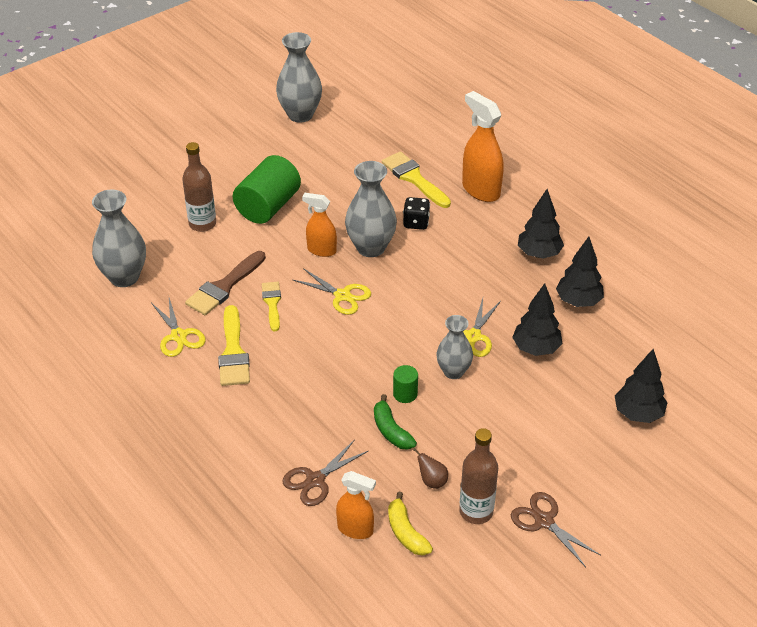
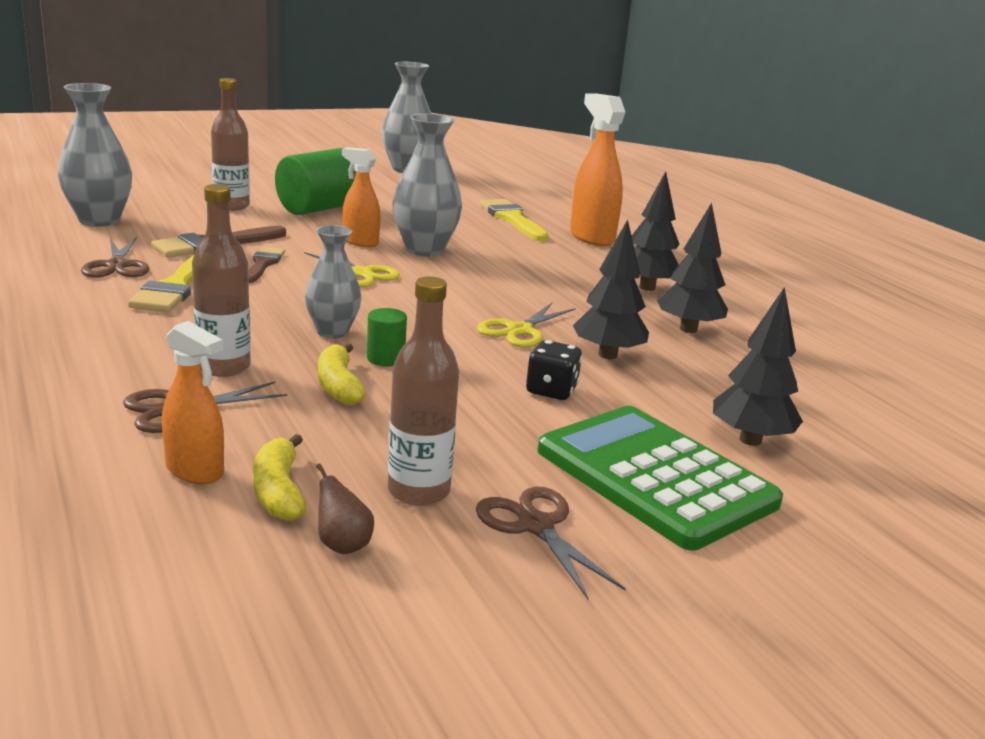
camera: 10 degrees right, 20 degrees down
yellow scissors [151,298,206,357] -> brown scissors [81,237,149,278]
yellow brush [262,282,281,332] -> brown brush [248,247,285,283]
green banana [374,394,417,450] -> yellow banana [318,343,366,405]
black dice [403,197,430,230] -> black dice moved to [526,340,582,400]
brown pear [413,448,448,489] -> brown pear moved to [316,464,374,554]
grey vase [436,315,473,379] -> grey vase moved to [305,225,361,338]
none -> brown bottle [192,184,251,377]
none -> green calculator [537,406,783,551]

